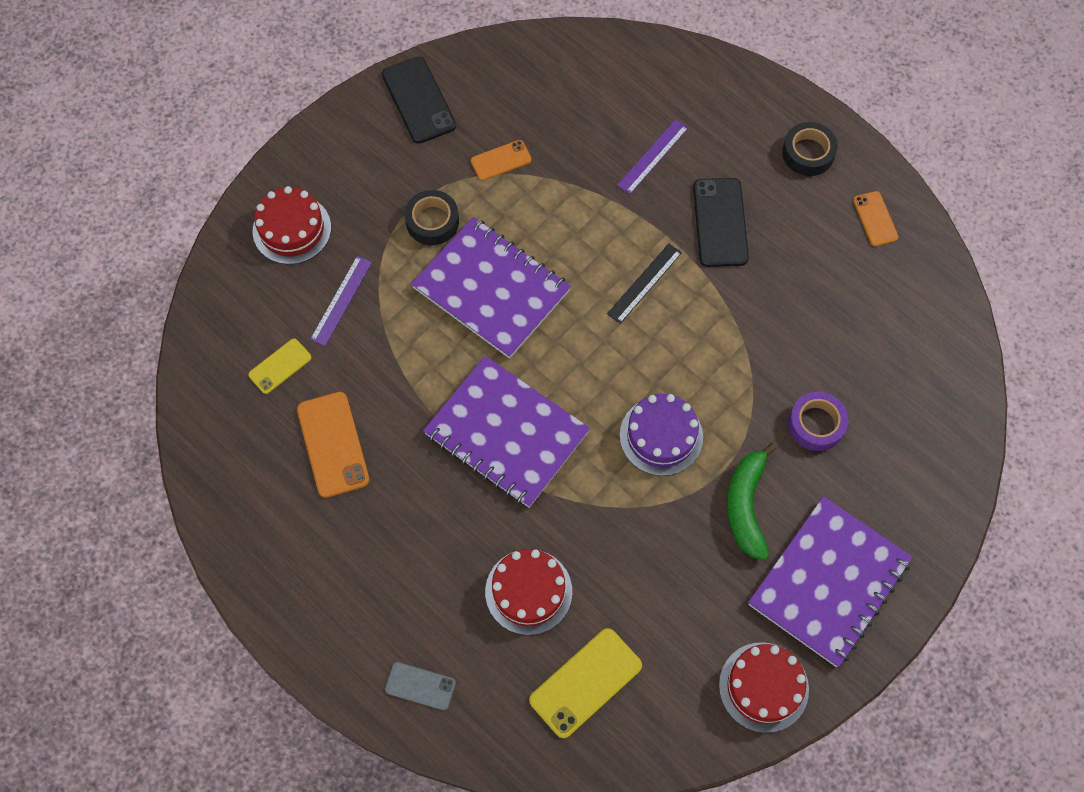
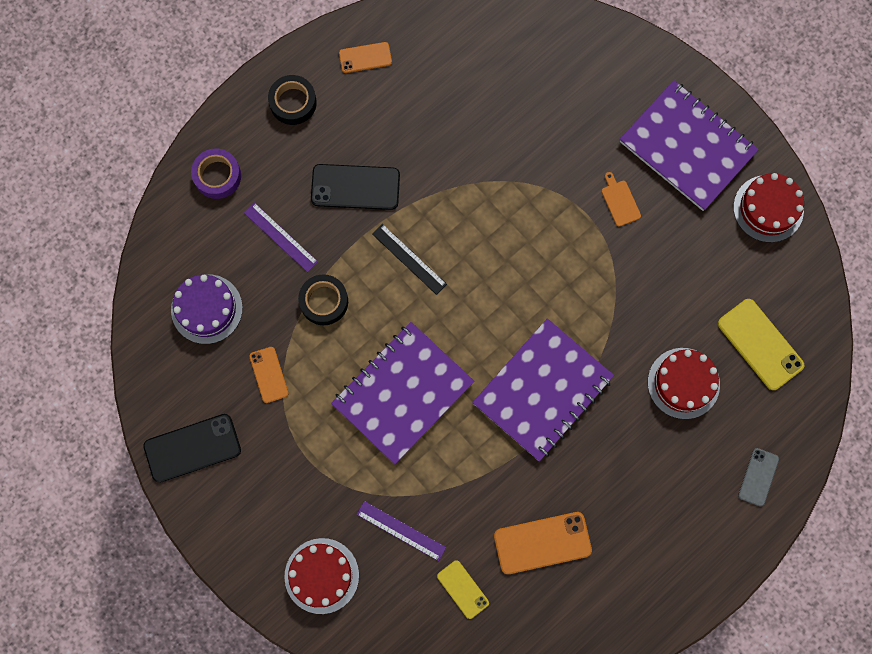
camera: 85 degrees left, 10 degrees up
black tape [404,190,459,245] -> black tape moved to [298,274,348,325]
purple cake [620,394,703,476] -> purple cake moved to [171,274,243,344]
green banana [727,443,777,560] -> orange cutting board [601,172,641,227]
purple tape [788,392,849,451] -> purple tape moved to [191,148,241,199]

